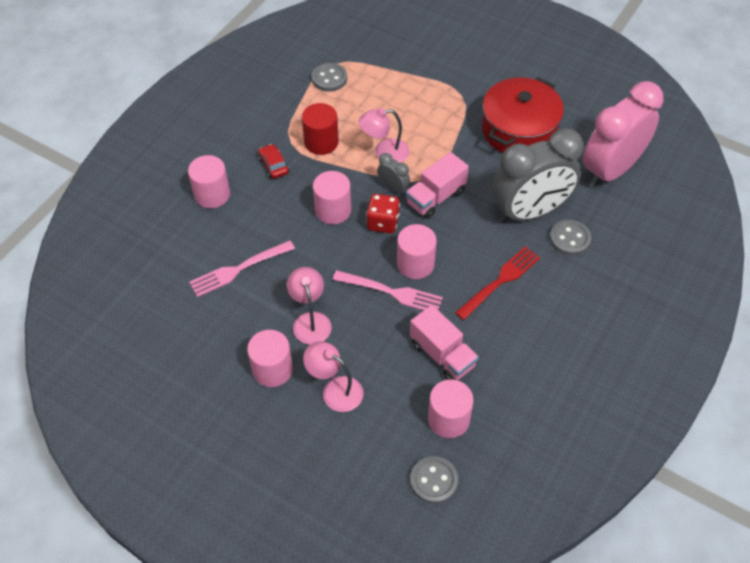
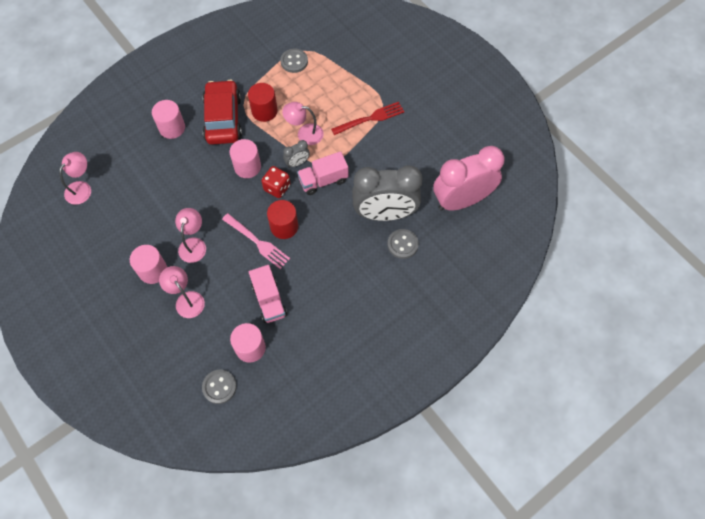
camera: 20 degrees right, 10 degrees up
pink fork [189,240,295,297] -> none
red car [258,144,289,179] -> red car [203,80,242,145], size x2.34
grey clock [377,153,410,195] -> grey clock turned 90 degrees clockwise [283,140,310,168]
pink cylinder [397,224,437,279] -> red cylinder [267,200,298,239]
red fork [455,246,540,320] -> red fork moved to [331,102,404,135]
red pot [482,77,564,153] -> none
none -> pink lamp [59,152,91,205]

